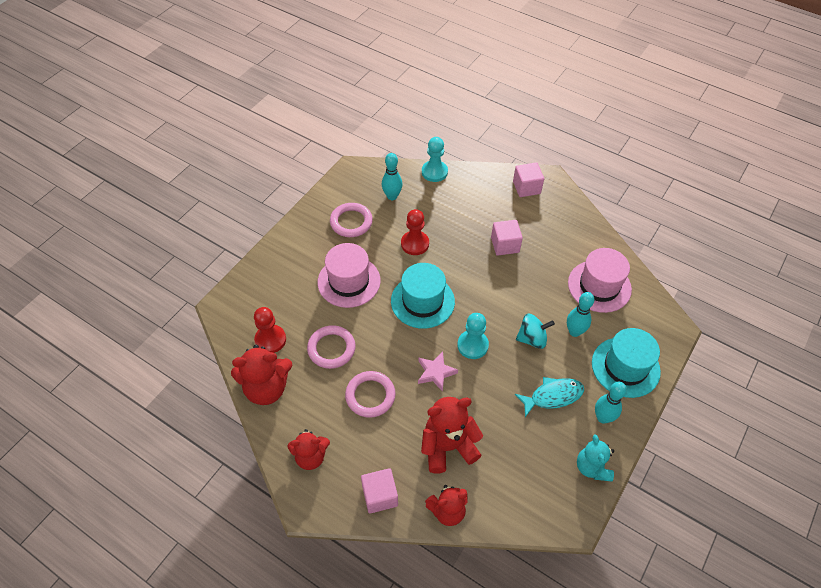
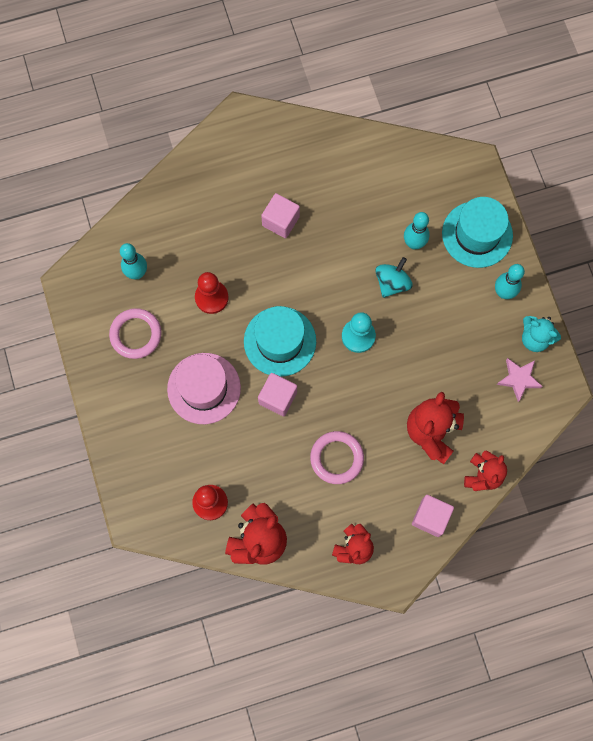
camera: 50 degrees left, 20 degrees up
pink ring [307,325,355,369] -> none
pink star [418,352,458,392] -> pink star moved to [497,358,543,402]
turquoise pawn [422,137,448,182] -> none
pink cube [513,162,544,197] -> pink cube moved to [258,373,297,416]
turquoise fish [515,377,584,417] -> none
pink hat [568,248,632,313] -> none

